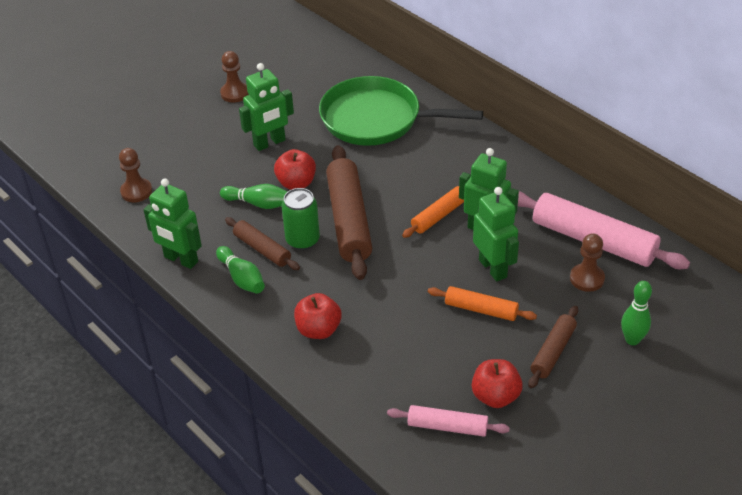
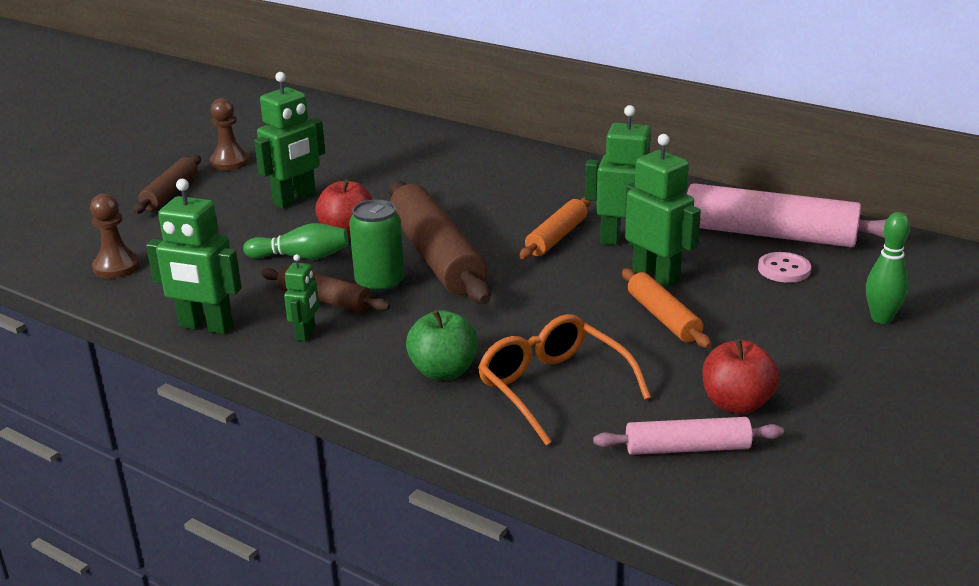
camera: 15 degrees left, 15 degrees down
green bowling pin [216,246,265,294] -> green robot [284,254,319,341]
red apple [294,293,342,339] -> green apple [406,310,478,380]
green pan [319,76,483,146] -> none
orange rolling pin [428,286,537,321] -> orange rolling pin turned 60 degrees clockwise [622,269,711,348]
brown rolling pin [528,306,578,388] -> brown rolling pin moved to [133,155,201,214]
brown pawn [570,233,605,292] -> pink button [758,252,811,283]
none -> orange glasses [478,314,651,445]

